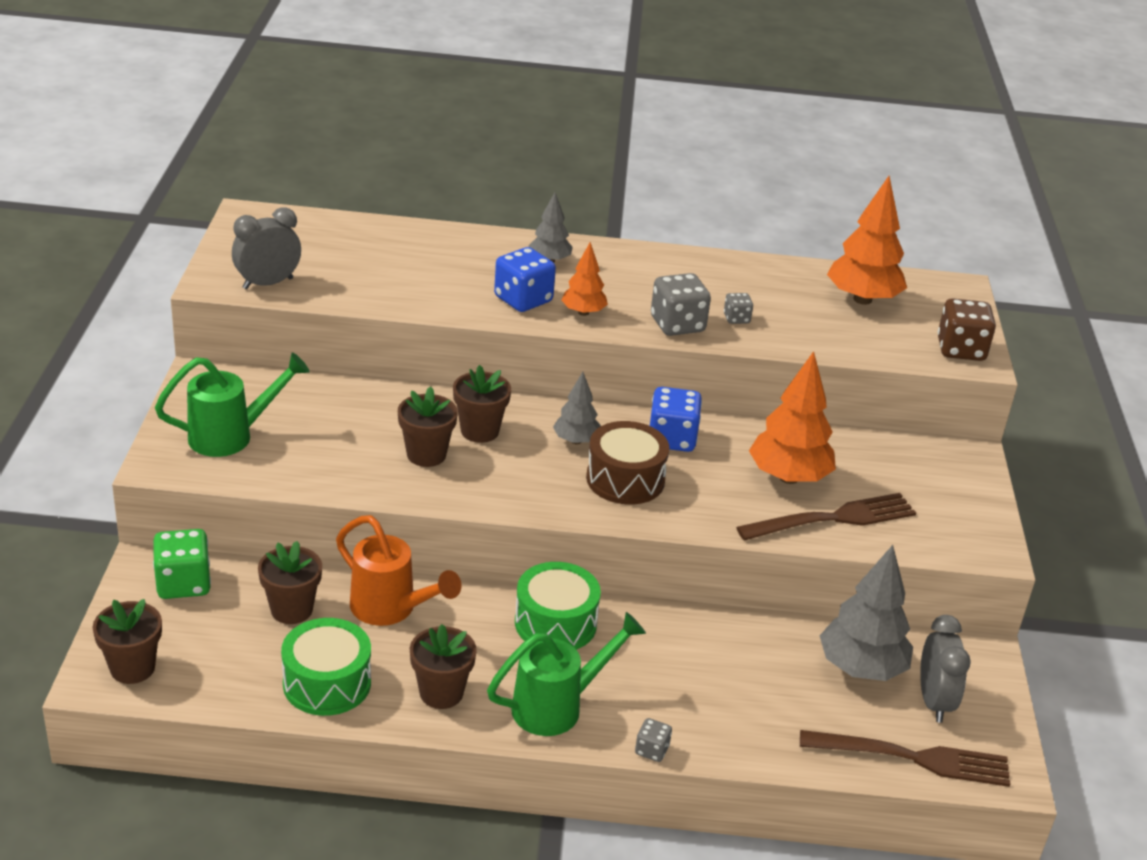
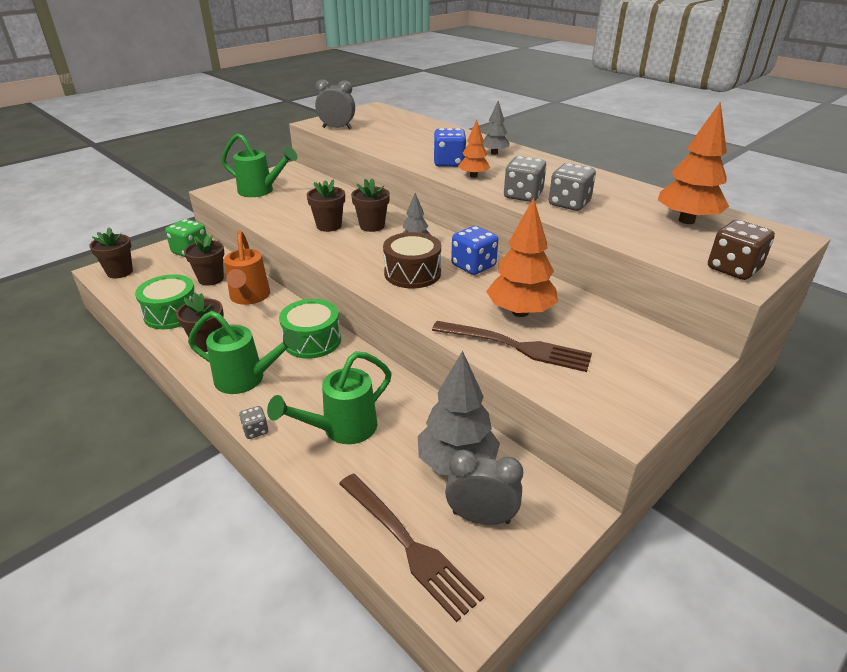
camera: 45 degrees right, 0 degrees up
grey dice [724,293,753,324] -> grey dice [549,163,596,211], size x1.92
grey clock [920,615,971,723] -> grey clock turned 120 degrees counterclockwise [445,450,523,525]
none -> green watering can [267,351,392,444]

